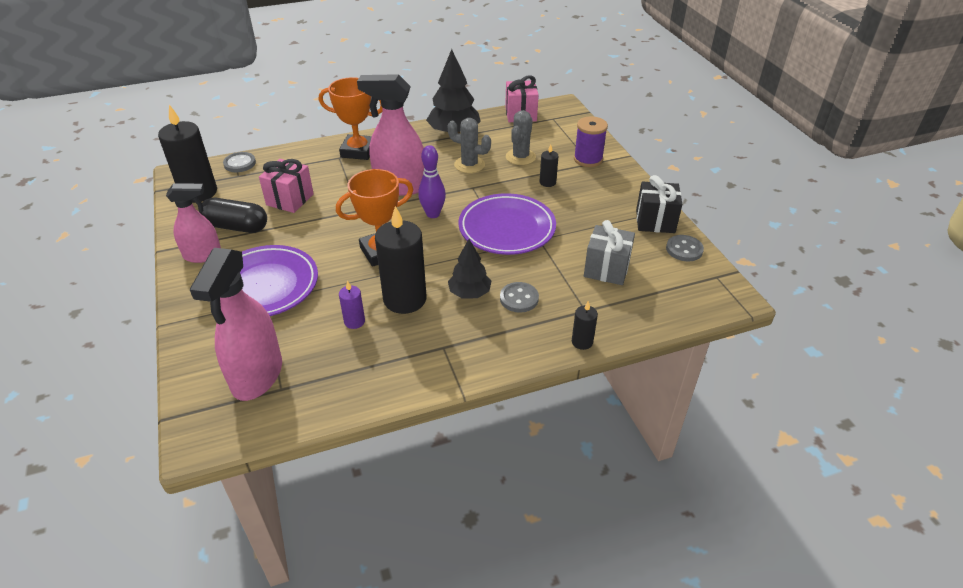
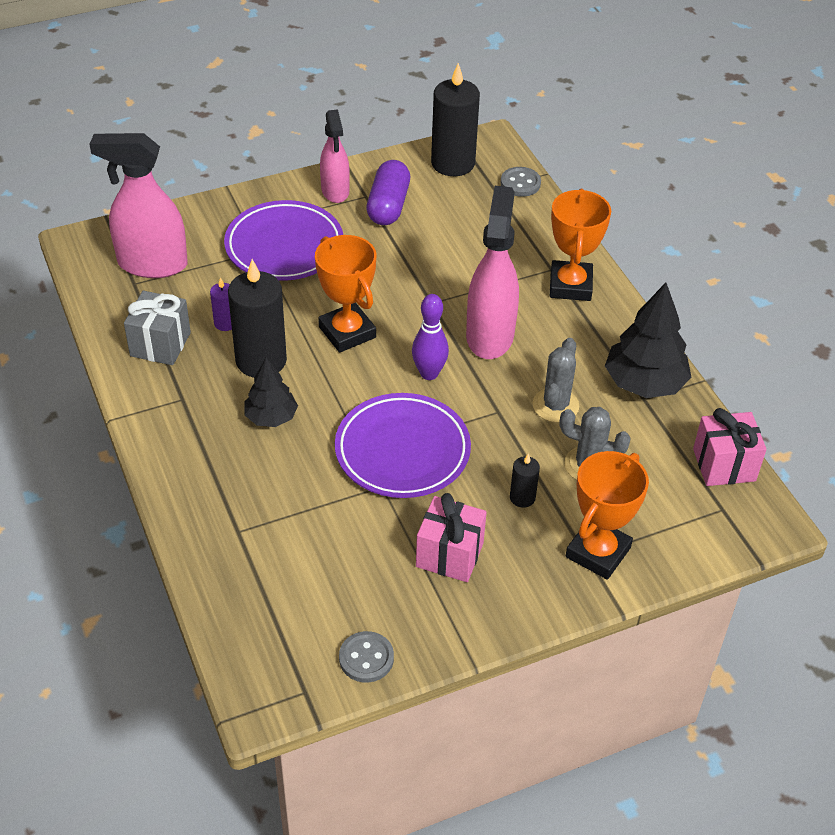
camera: 85 degrees right, 5 degrees up
black capsule [199,198,267,233] -> purple capsule [366,160,410,225]
pink gift [259,159,314,213] -> pink gift moved to [416,493,487,582]
grey button [500,282,539,313] -> none
black candle [572,301,598,350] -> none
purple spool [574,116,608,167] -> orange trophy [566,451,649,580]
grey gift [584,220,635,285] -> grey gift moved to [124,291,191,365]
black gift [636,175,682,233] -> none

